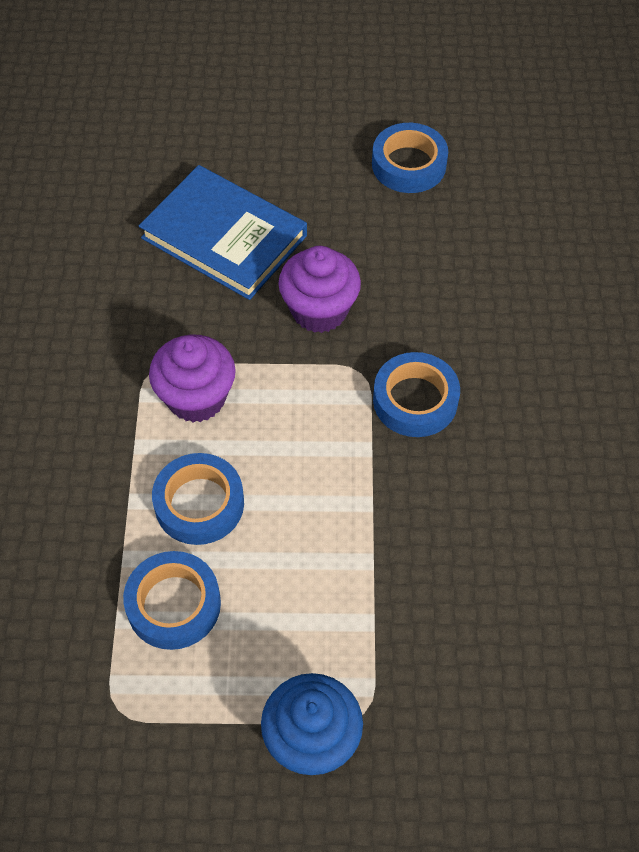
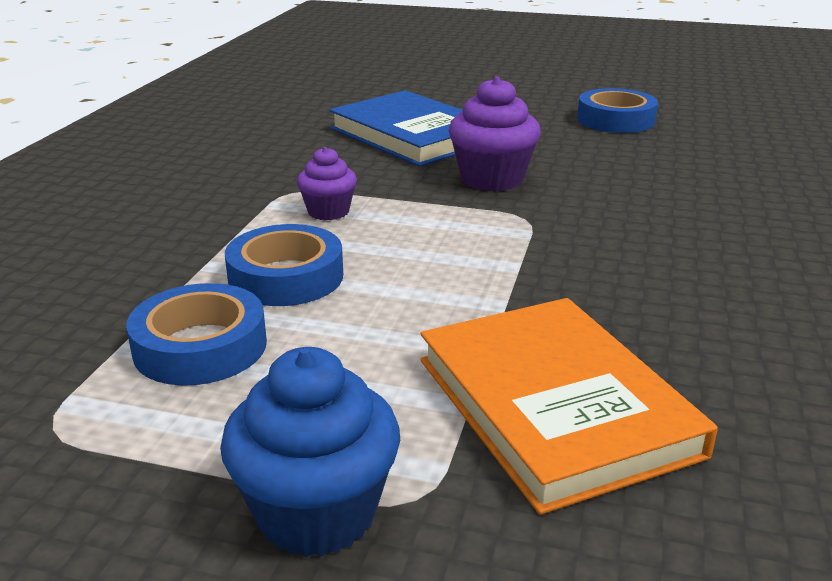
camera: 15 degrees right, 30 degrees down
purple cupcake [149,335,236,423] -> purple cupcake [297,147,357,221], size x0.61
blue tape [373,352,460,437] -> none
none -> orange book [420,298,718,515]

